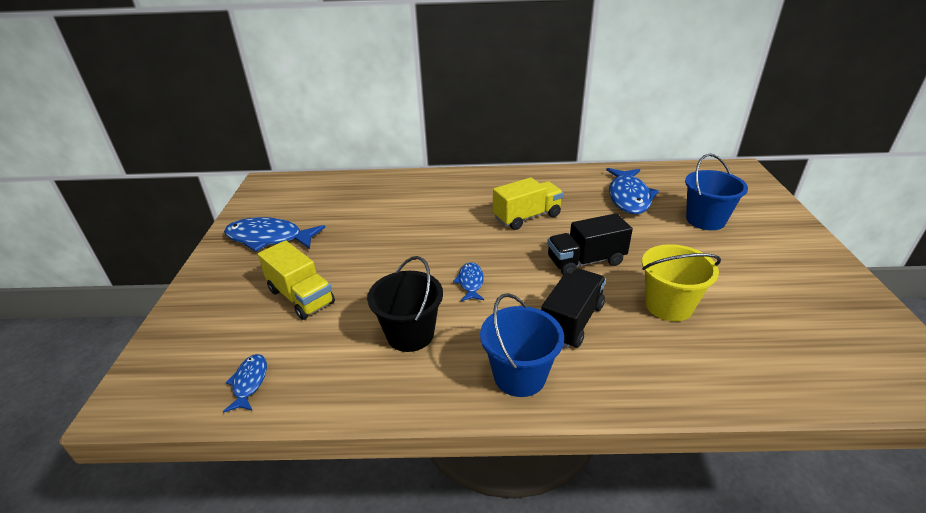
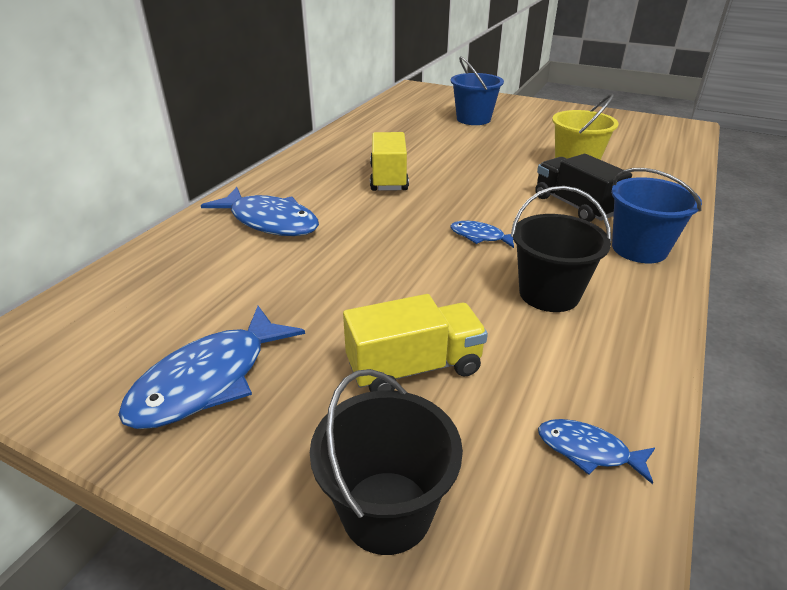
camera: 65 degrees left, 0 degrees up
black truck [547,213,633,275] -> none
blue fish [606,168,659,214] -> blue fish moved to [201,187,319,236]
none -> black bucket [310,369,463,555]

